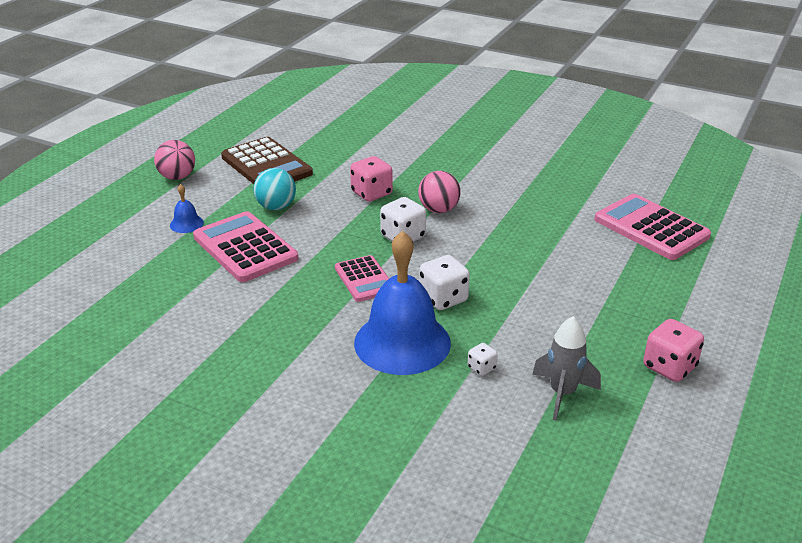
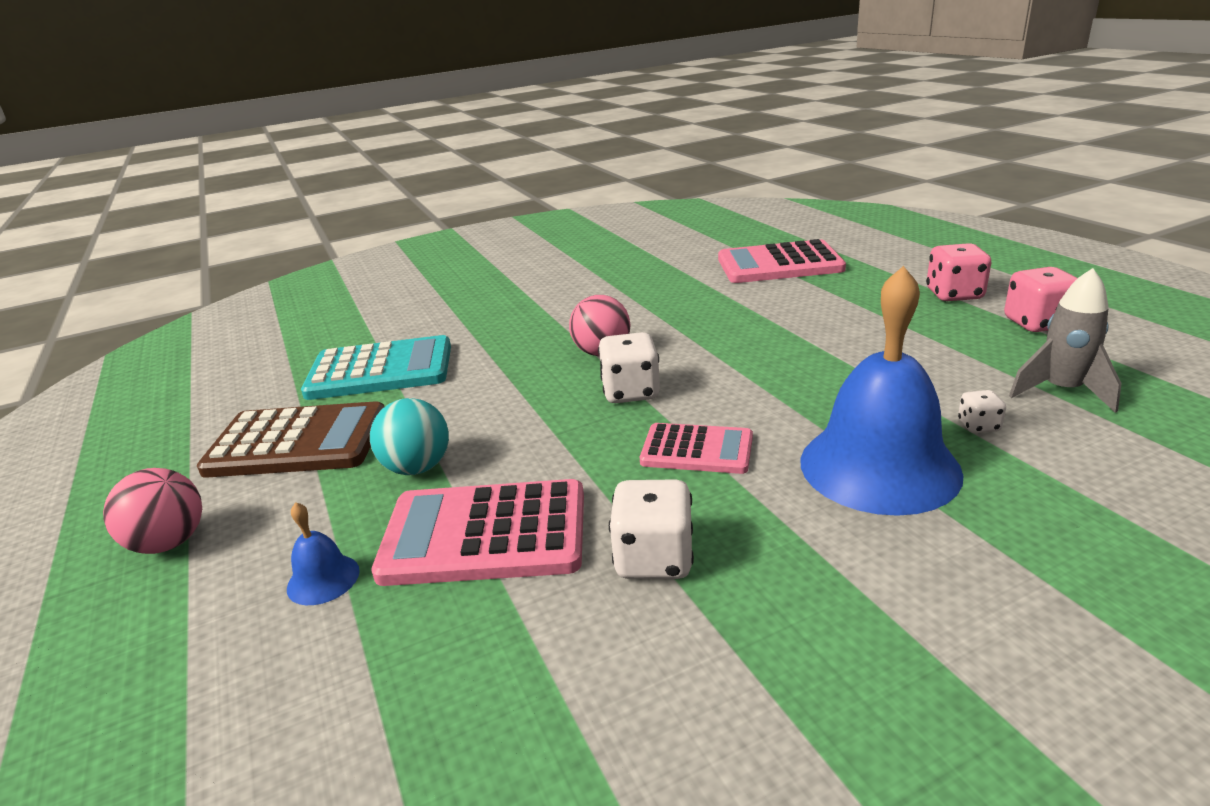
camera: 50 degrees left, 5 degrees down
pink dice [350,156,393,202] -> pink dice moved to [926,243,991,301]
white dice [419,255,470,310] -> white dice moved to [609,479,694,579]
none -> turquoise calculator [301,335,451,400]

